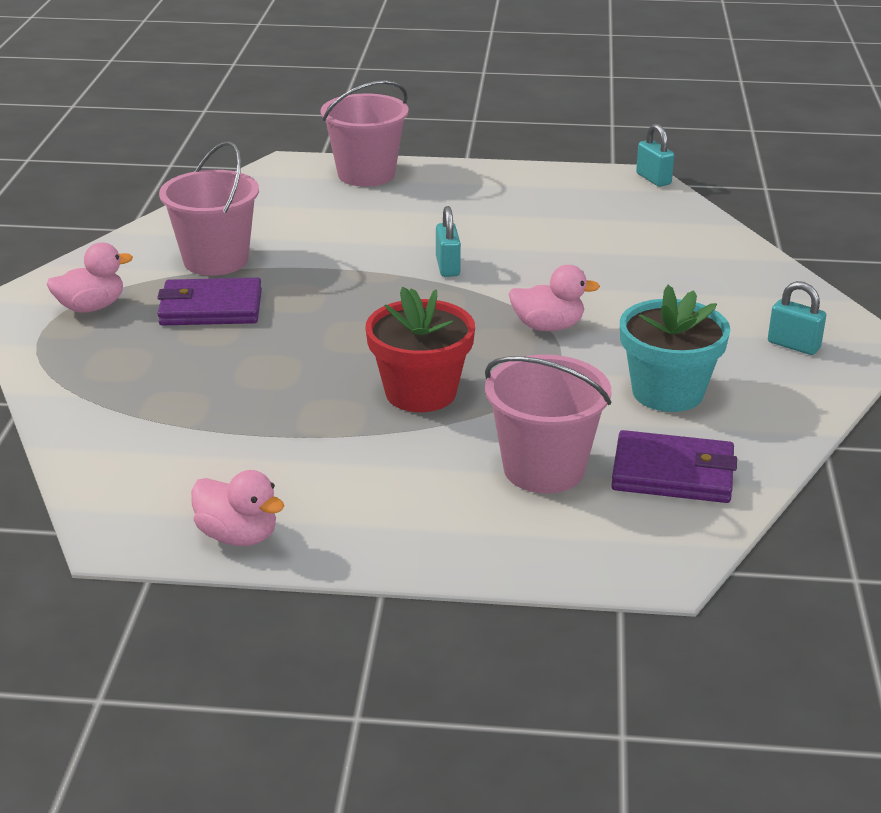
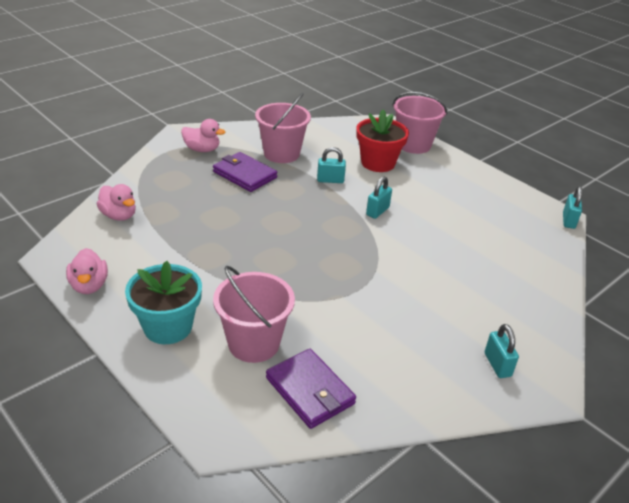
camera: 40 degrees right, 5 degrees up
red flower pot [366,287,475,412] -> red flower pot moved to [356,110,409,172]
pink duck [509,265,600,331] -> pink duck moved to [97,184,136,221]
turquoise flower pot [620,285,730,412] -> turquoise flower pot moved to [125,261,202,344]
none -> turquoise padlock [317,147,346,183]

